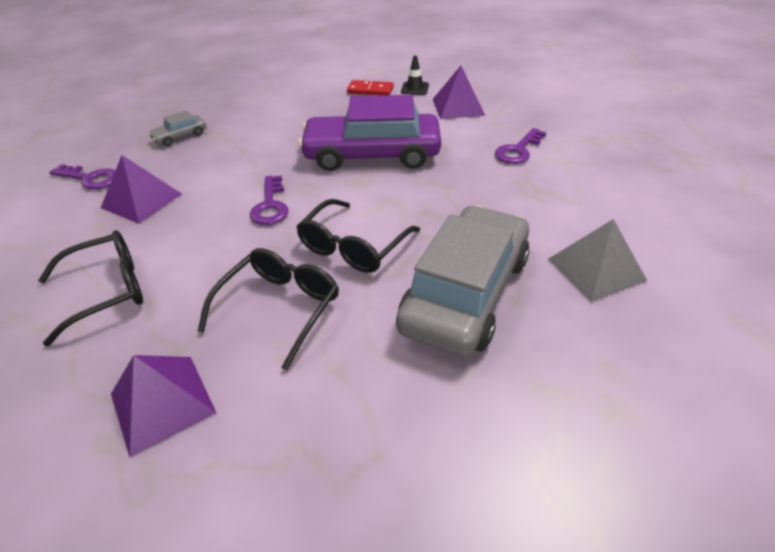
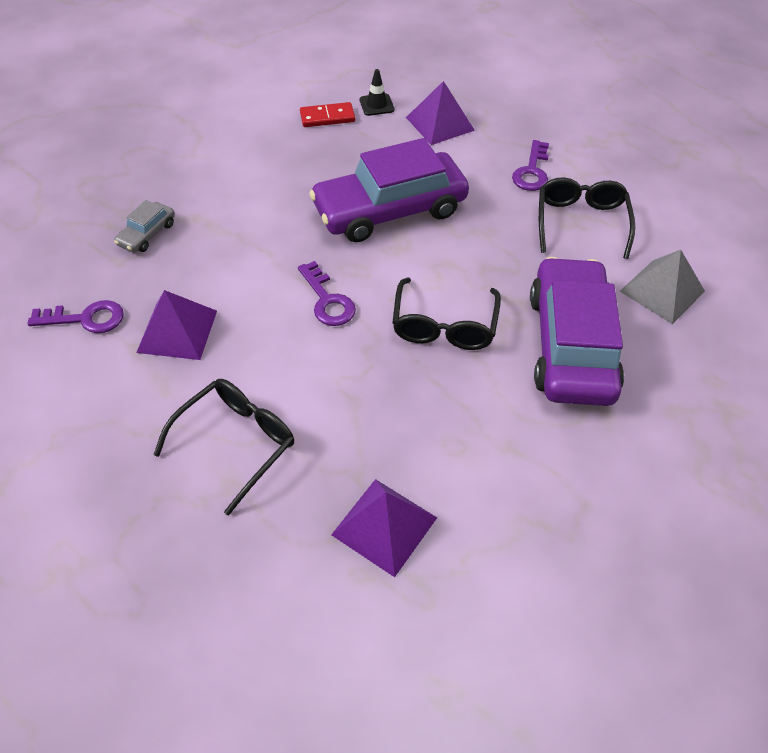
camera: 25 degrees left, 10 degrees up
black glasses [198,248,339,370] -> black glasses moved to [539,178,635,259]
grey car [396,205,530,357] -> purple car [530,257,624,406]

